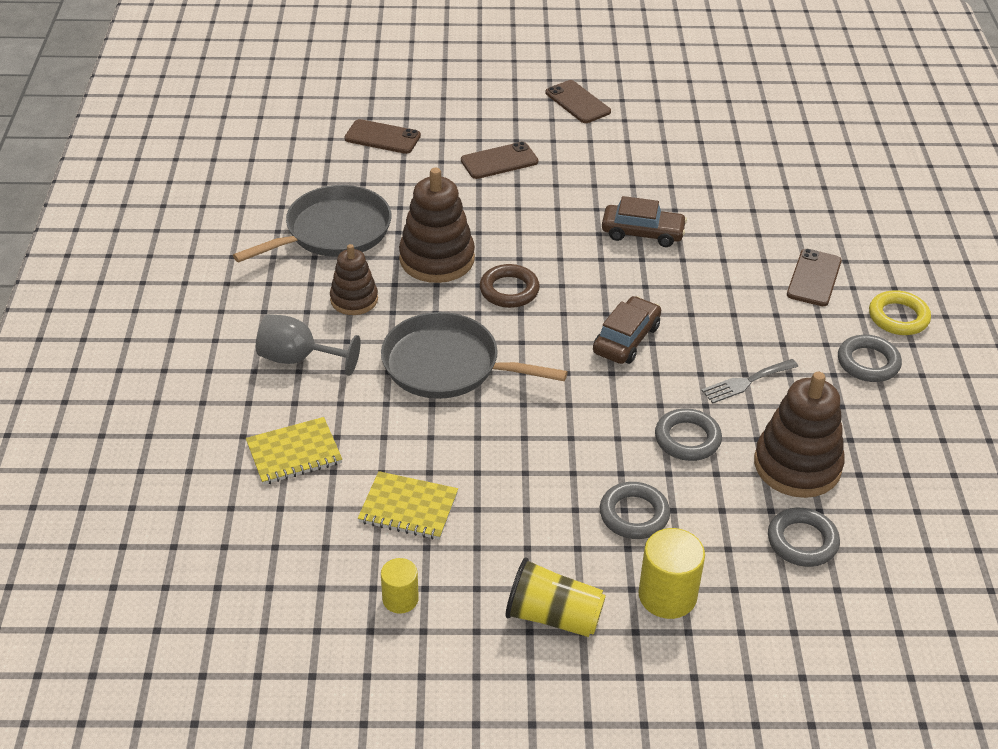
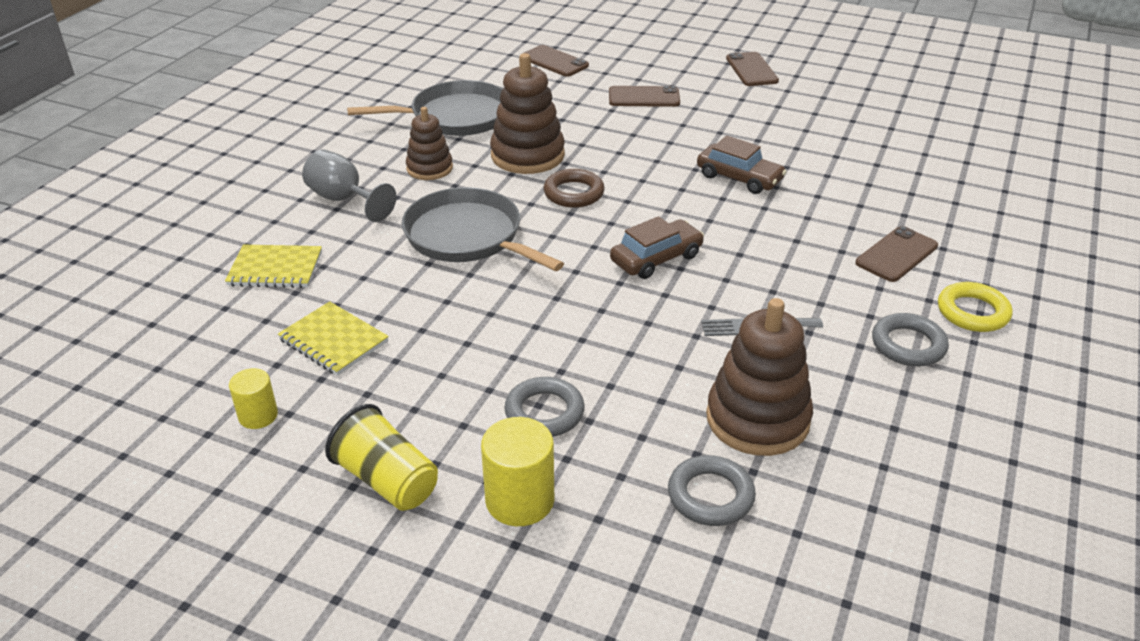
camera: 25 degrees right, 5 degrees down
grey ring [655,408,722,461] -> none

